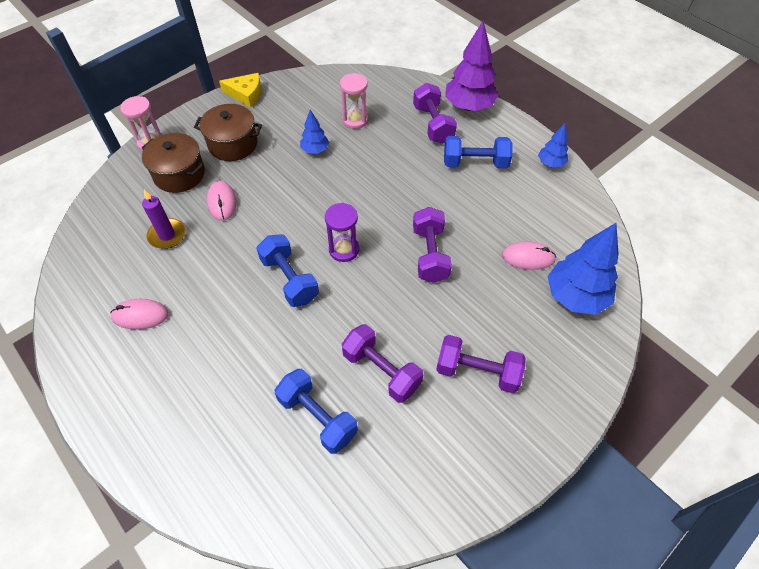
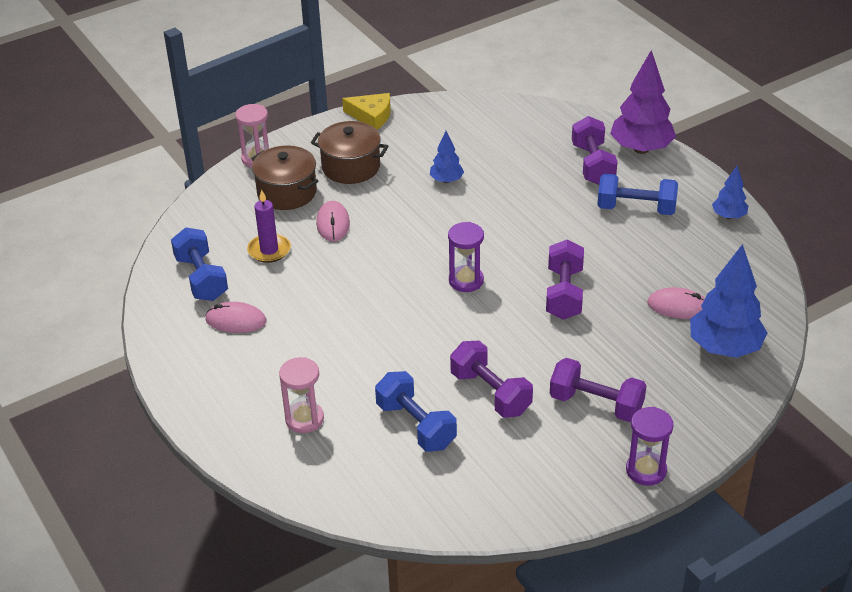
camera: 10 degrees right, 15 degrees down
blue dumbbell [256,234,319,307] -> blue dumbbell moved to [171,227,228,301]
pink hourglass [340,73,368,129] -> pink hourglass moved to [279,357,324,433]
none -> purple hourglass [626,407,673,486]

